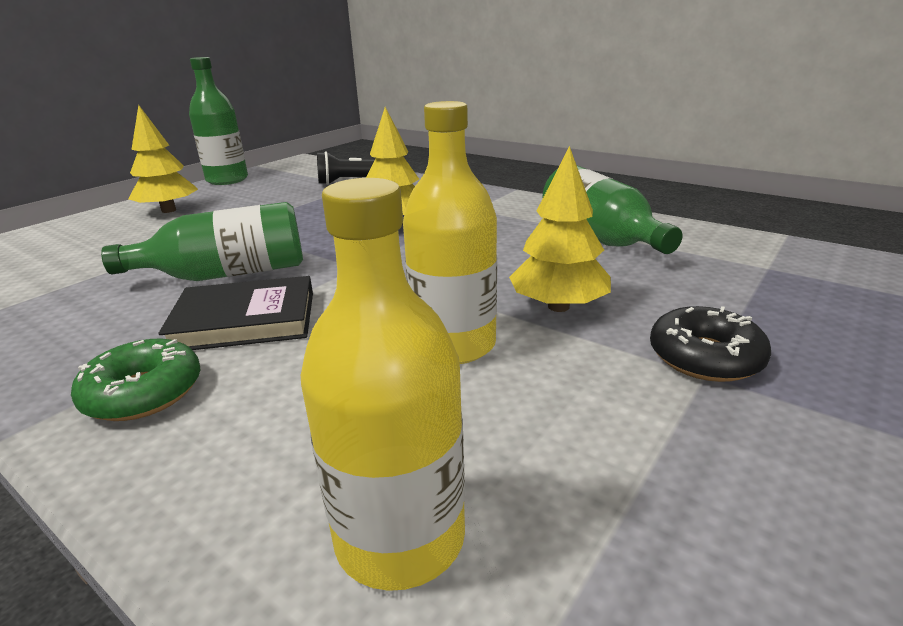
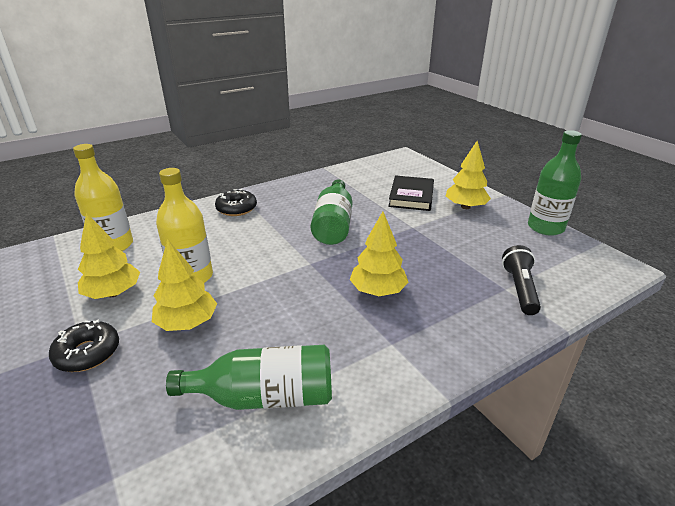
camera: 110 degrees right, 5 degrees up
green donut [71,339,201,421] -> black donut [215,189,257,216]
black book [158,276,313,350] -> black book moved to [388,175,434,211]
none -> yellow tree [78,213,140,299]

